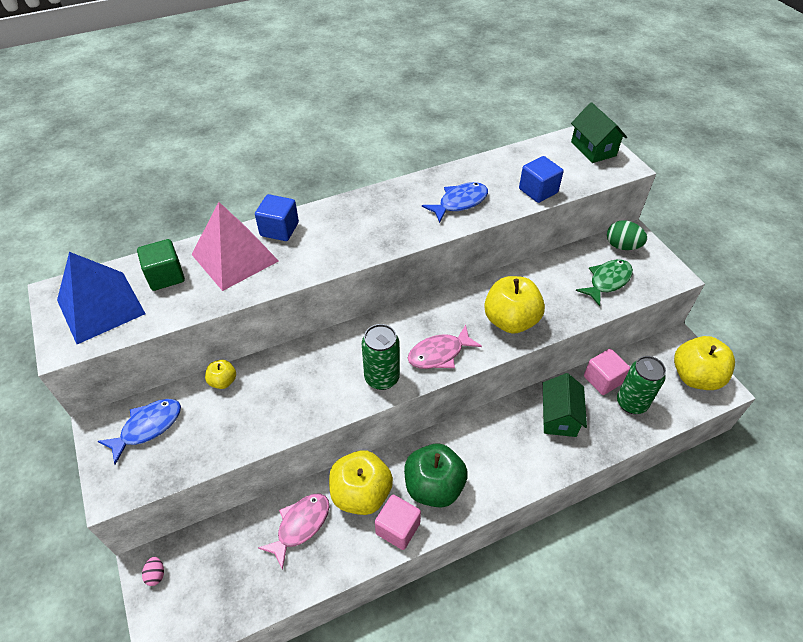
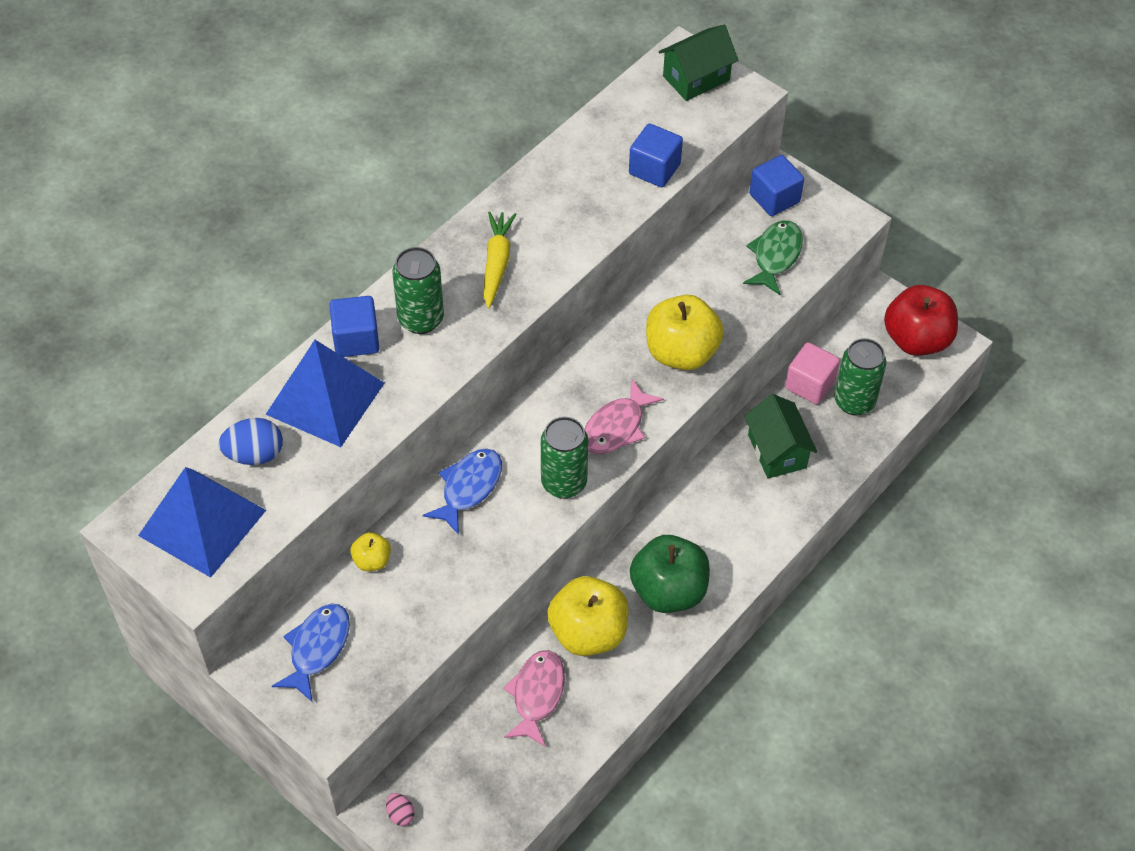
camera: 25 degrees left, 5 degrees up
green cube [137,239,185,291] -> blue egg [218,418,283,465]
pink pyramid [191,202,279,291] -> blue pyramid [266,340,385,447]
pink cube [375,495,421,550] -> none
blue fish [422,182,488,223] -> blue fish moved to [423,448,502,535]
green house [571,102,627,163] -> green house turned 75 degrees counterclockwise [659,25,738,101]
green egg [607,220,647,250] -> blue cube [750,155,804,216]
yellow apple [674,336,735,390] -> red apple [884,285,958,356]
none -> green can [392,247,444,334]
none -> yellow carrot [484,211,516,308]

